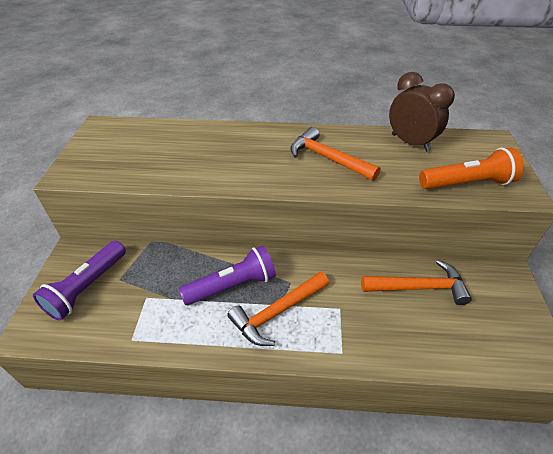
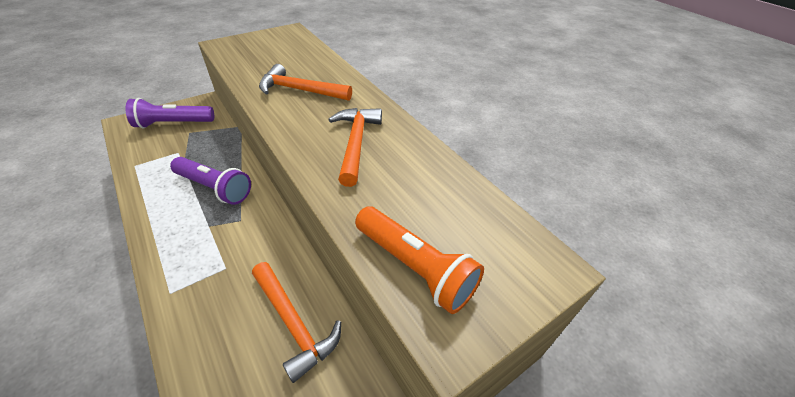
camera: 50 degrees right, 0 degrees up
orange hammer [227,272,329,346] -> orange hammer moved to [259,64,352,101]
brown clock [389,72,455,152] -> none

